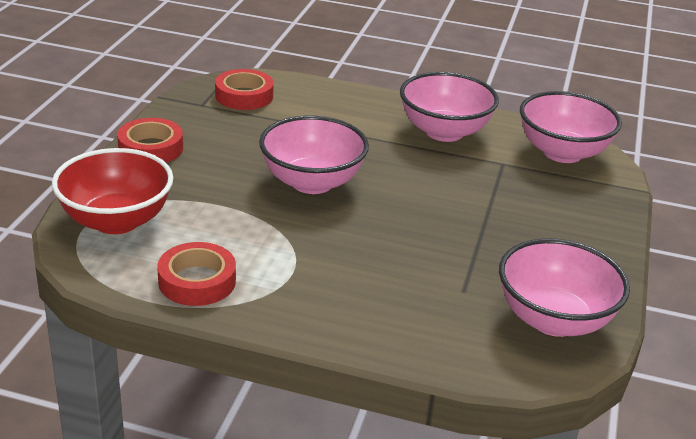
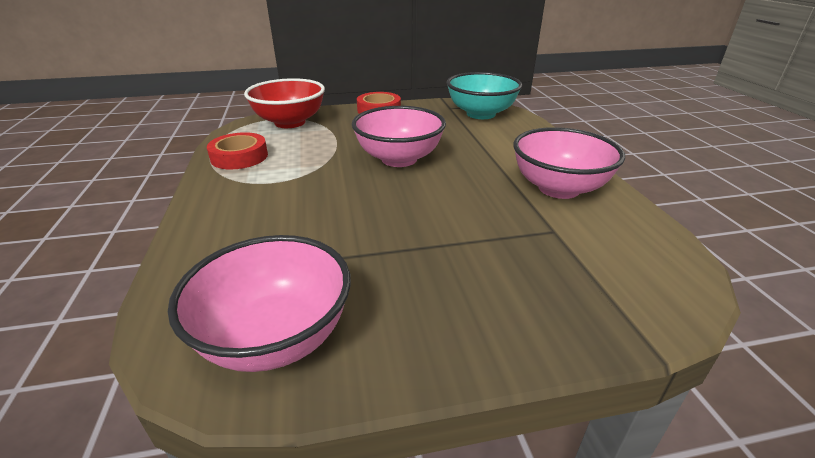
camera: 65 degrees right, 0 degrees up
red tape [215,69,274,110] -> turquoise bowl [447,72,522,119]
pink bowl [520,91,622,163] -> none

